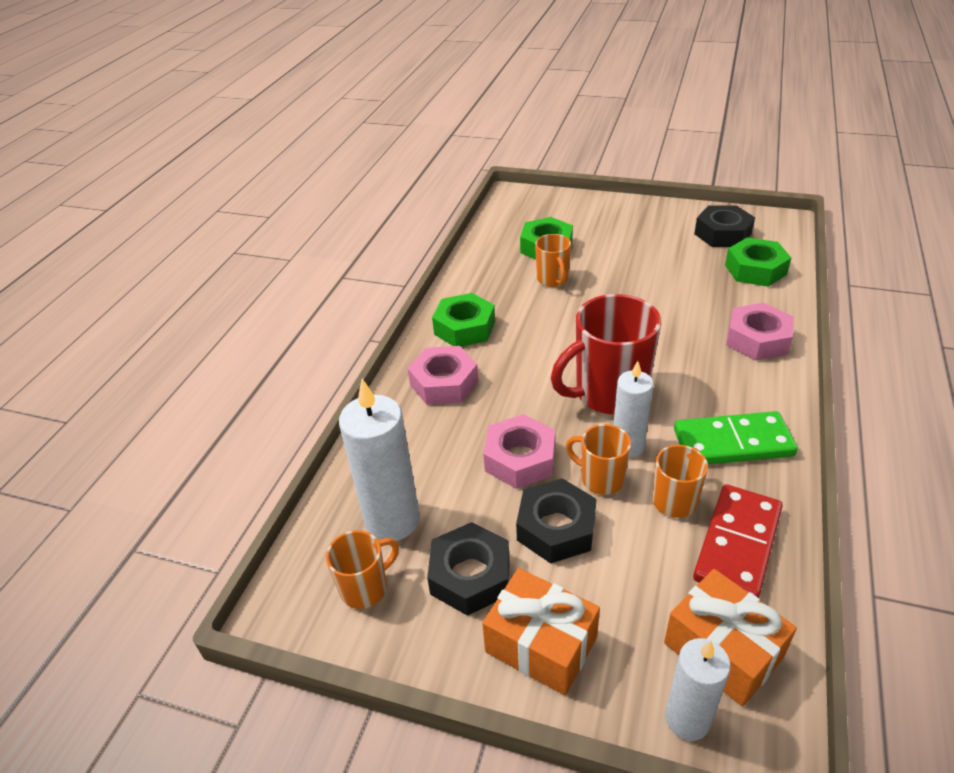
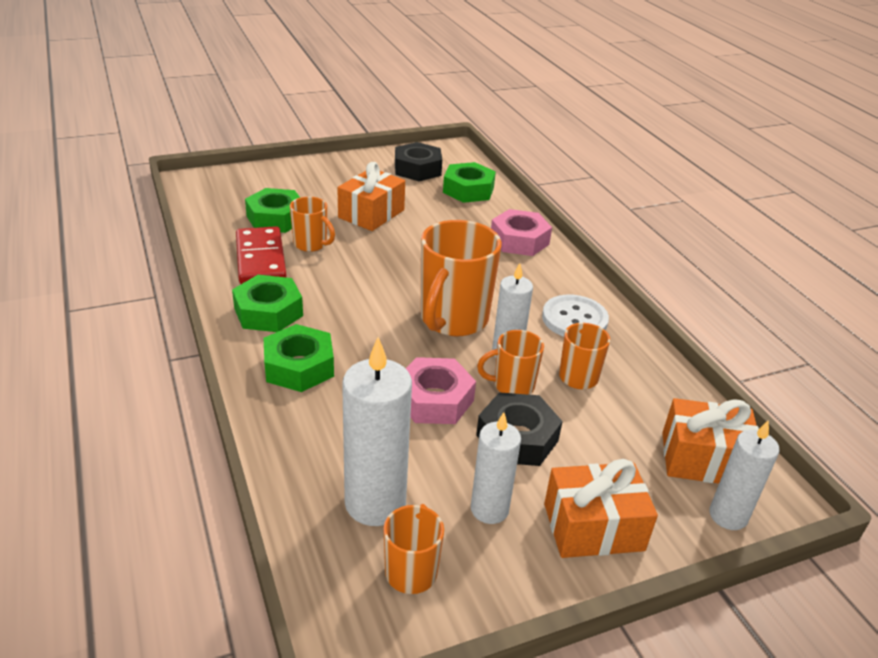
camera: 45 degrees left, 5 degrees down
pink nut [407,346,478,405] -> green nut [264,324,334,392]
black nut [427,522,509,616] -> white candle [471,412,521,524]
red mug [551,294,661,414] -> orange mug [421,220,502,336]
green domino [674,411,798,464] -> white button [542,295,609,337]
red domino [693,484,783,598] -> red domino moved to [236,226,287,284]
none -> orange gift [337,162,405,231]

